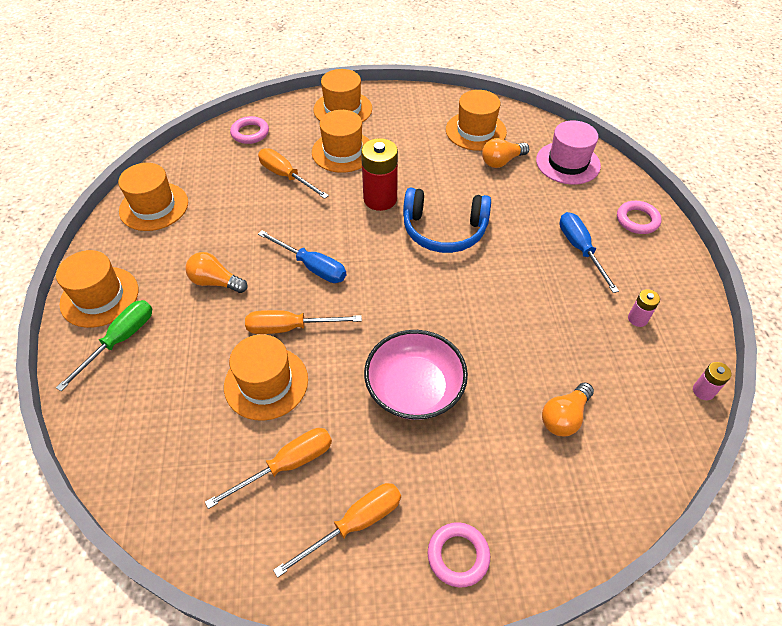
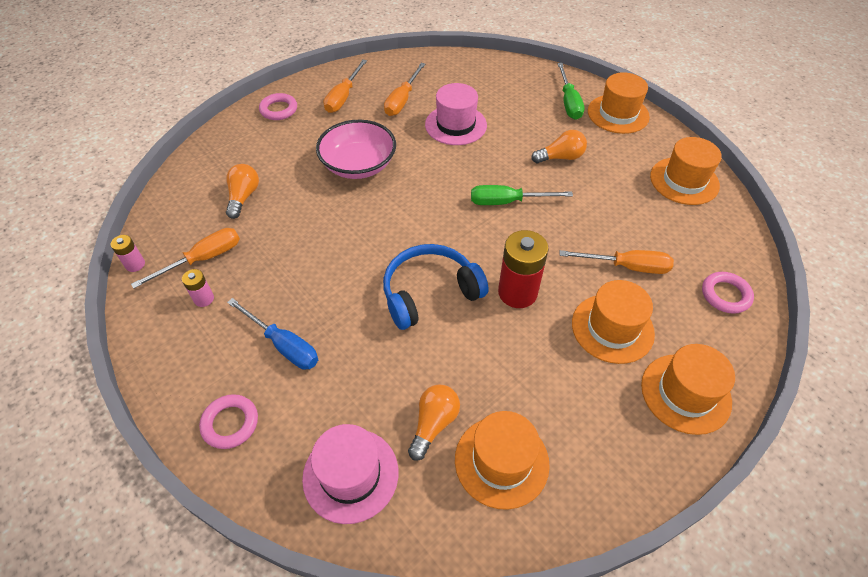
camera: 145 degrees right, 0 degrees up
orange hat [224,334,308,421] -> pink hat [425,83,487,145]
orange screwdriver [245,310,362,334] -> orange screwdriver moved to [131,228,240,289]
blue screwdriver [258,231,346,283] -> green screwdriver [471,185,573,205]

